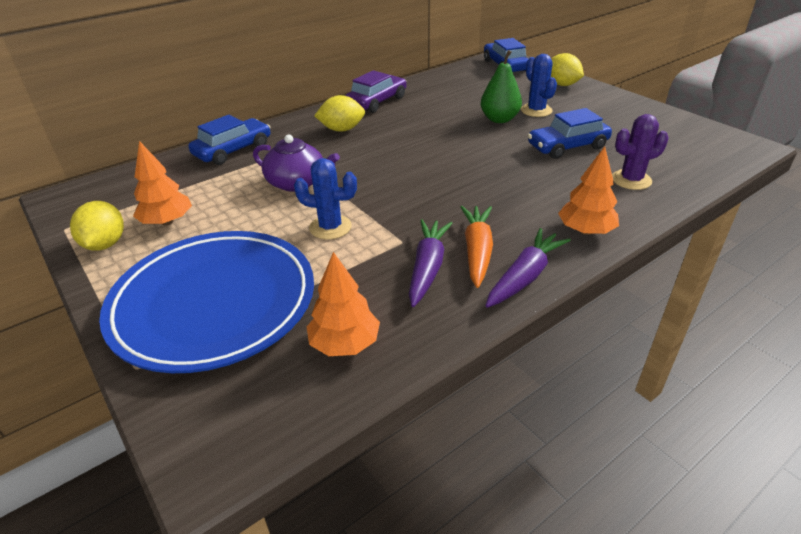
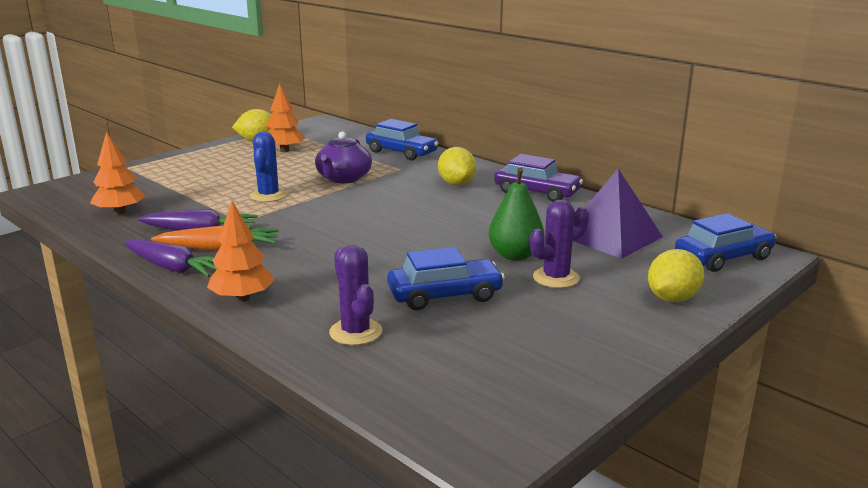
camera: 80 degrees right, 15 degrees down
blue plate [99,231,314,373] -> none
blue cactus [521,54,557,117] -> purple cactus [530,200,589,288]
blue car [527,108,612,159] -> blue car turned 105 degrees clockwise [387,247,505,310]
none -> purple pyramid [574,169,663,259]

